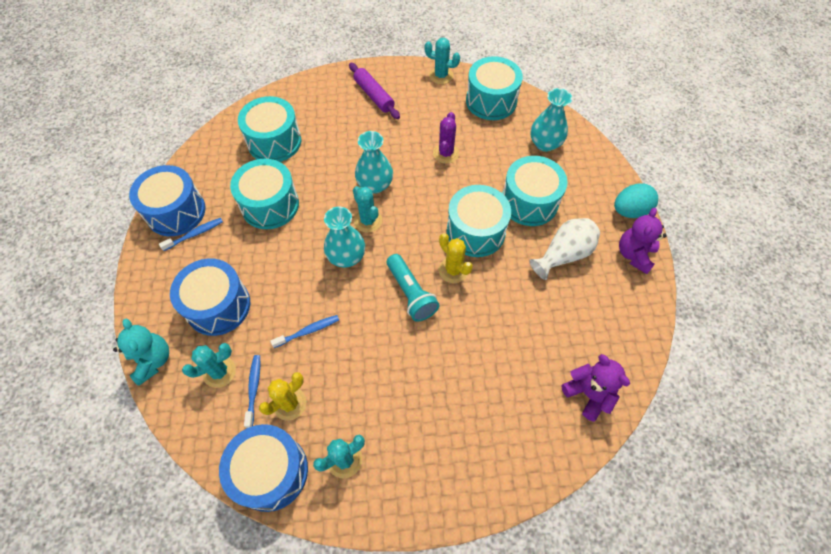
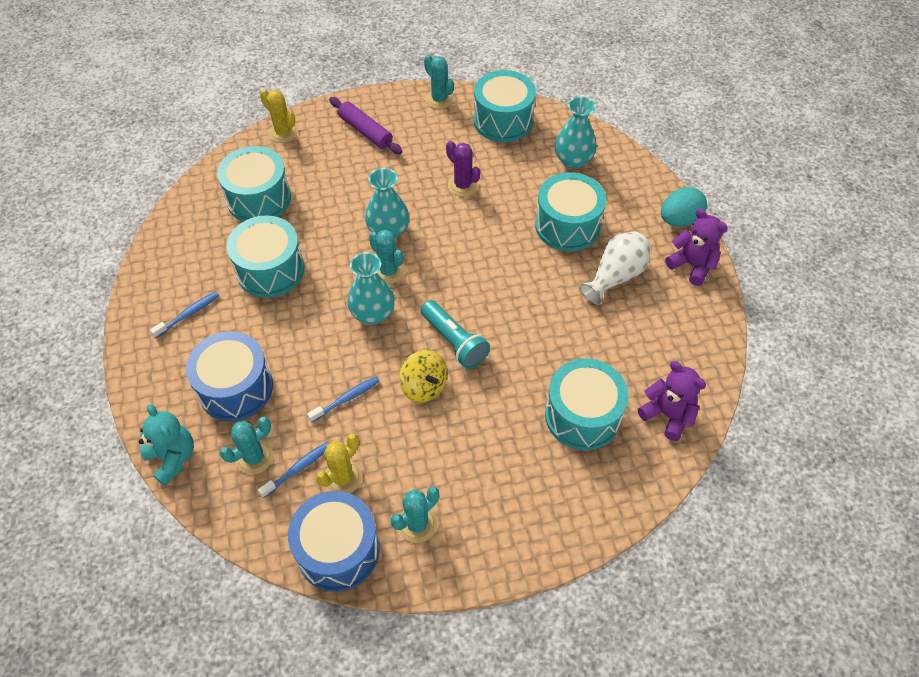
camera: 10 degrees left, 5 degrees down
blue drum [129,165,206,236] -> none
blue toothbrush [244,355,260,428] -> blue toothbrush turned 60 degrees clockwise [258,441,330,498]
turquoise cactus [425,38,460,84] -> turquoise cactus turned 45 degrees clockwise [424,55,454,109]
purple cactus [433,112,459,164] -> purple cactus turned 45 degrees counterclockwise [446,141,480,197]
yellow cactus [439,233,473,283] -> yellow cactus moved to [260,89,298,143]
turquoise drum [447,185,511,257] -> turquoise drum moved to [545,358,629,450]
purple teddy bear [619,208,667,274] -> purple teddy bear turned 120 degrees clockwise [665,209,728,286]
none -> yellow spinning top [399,350,448,402]

